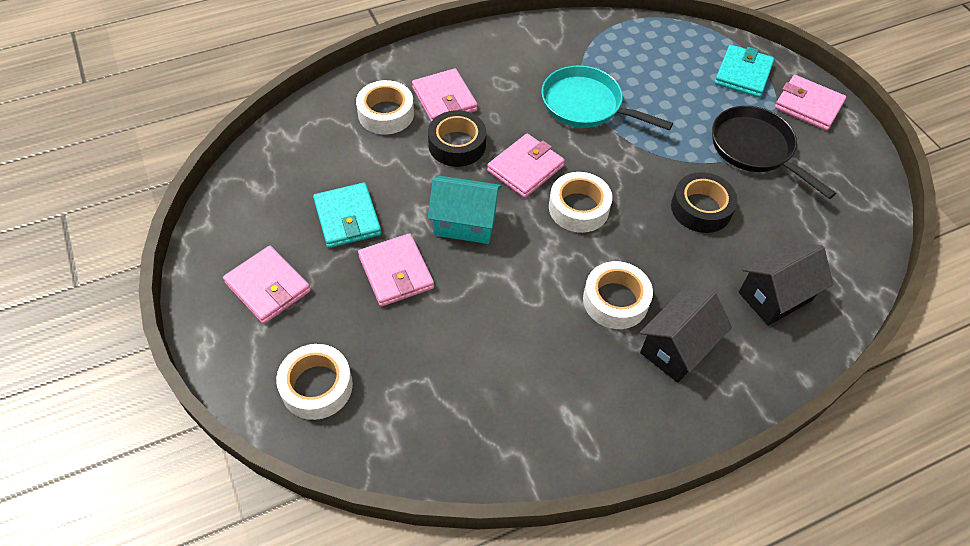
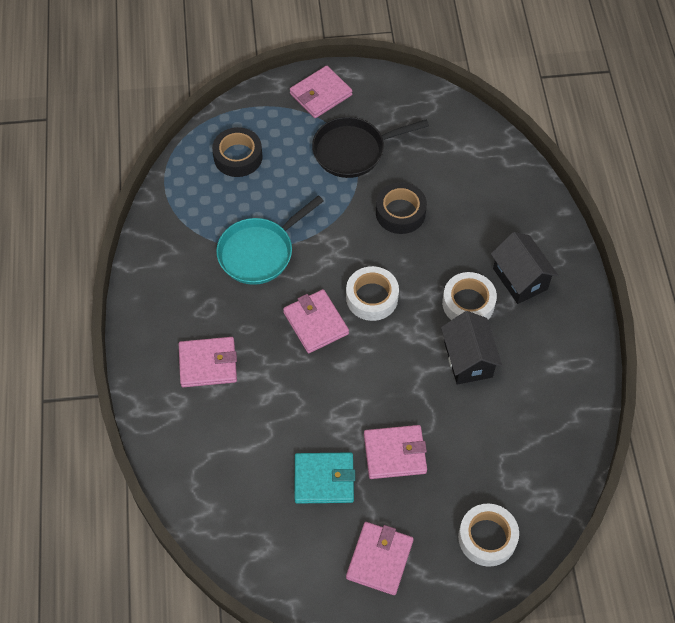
camera: 70 degrees left, 5 degrees up
pink wallet [223,246,311,324] -> pink wallet turned 45 degrees counterclockwise [346,522,414,595]
white tape [356,80,414,135] -> none
black tape [428,110,486,167] -> black tape moved to [212,127,263,177]
turquoise house [428,176,502,244] -> none
turquoise wallet [714,45,774,98] -> none
black house [739,243,833,326] -> black house moved to [441,311,502,385]

